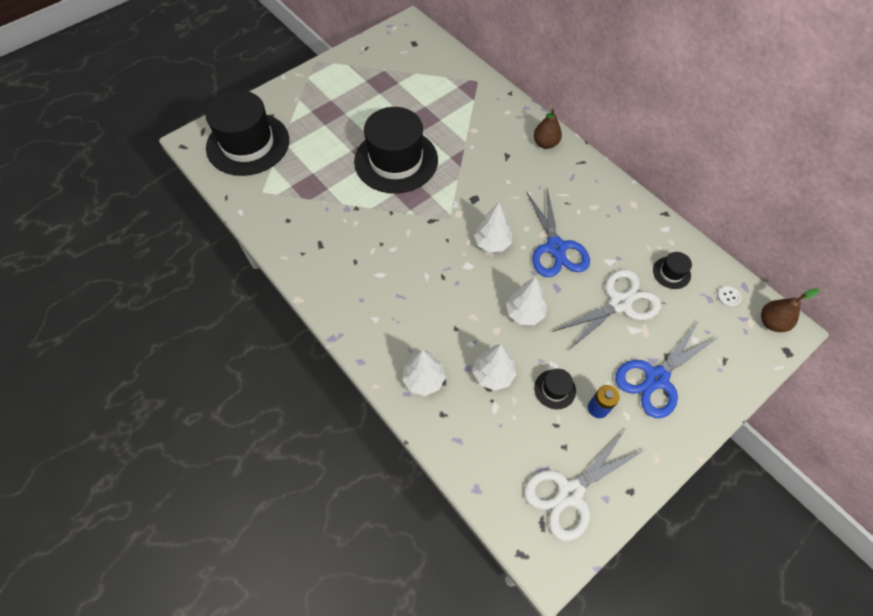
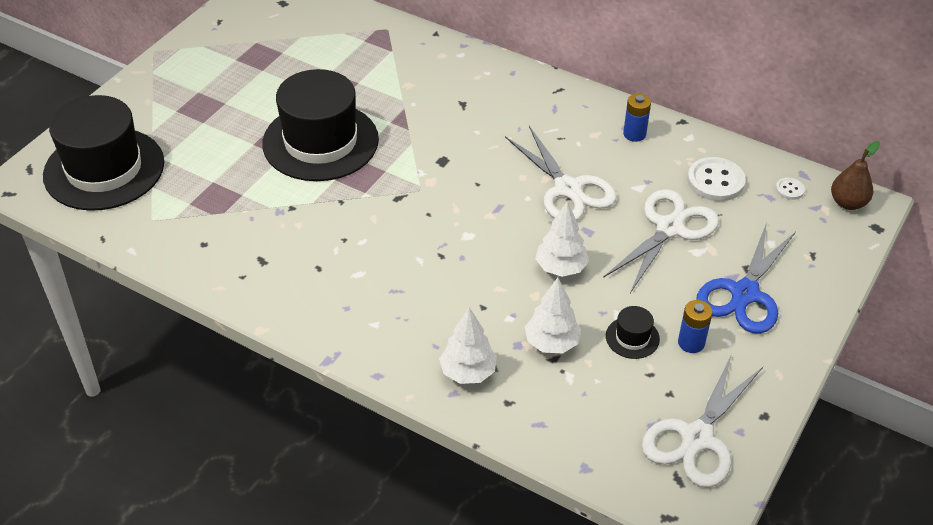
camera: 20 degrees left, 15 degrees down
white tree [474,202,512,252] -> none
blue scissors [526,188,590,277] -> white scissors [505,126,617,221]
brown pear [534,108,562,149] -> none
black hat [653,252,692,289] -> white button [687,157,746,201]
none -> blue battery [623,94,651,142]

